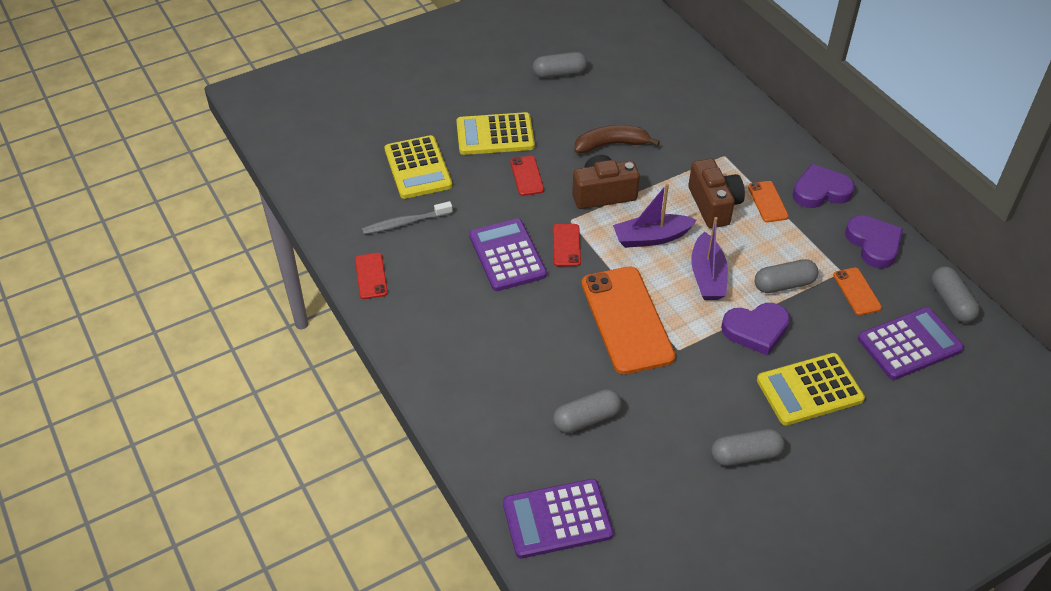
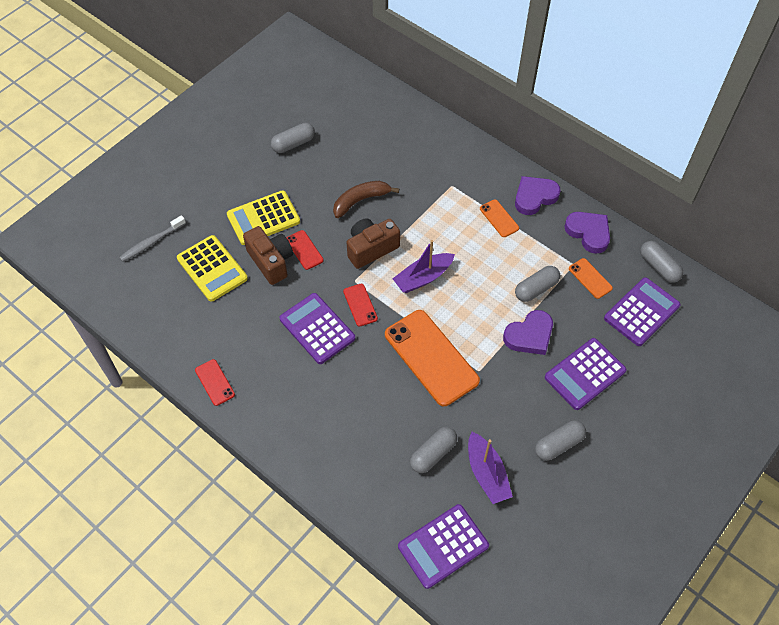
camera: 20 degrees left, 10 degrees up
grey toothbrush [362,201,453,235] -> grey toothbrush moved to [119,215,186,262]
brown camera [688,159,745,228] -> brown camera moved to [243,226,293,285]
purple boat [691,217,728,300] -> purple boat moved to [468,432,513,504]
yellow calculator [757,353,865,425] -> purple calculator [545,338,627,410]

